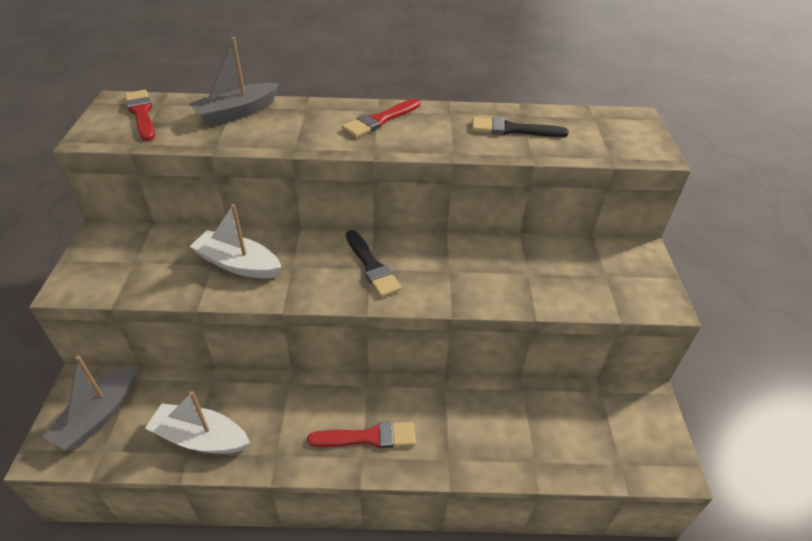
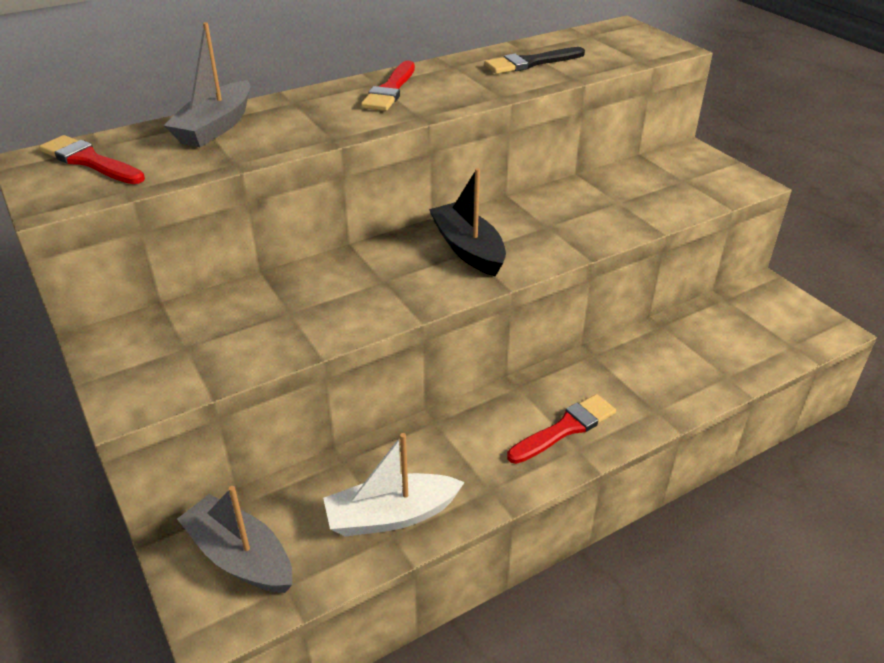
camera: 30 degrees left, 5 degrees down
grey boat [42,356,134,450] -> grey boat turned 135 degrees clockwise [177,486,292,593]
white boat [190,204,281,279] -> none
black brush [346,230,402,297] -> black boat [429,168,506,277]

